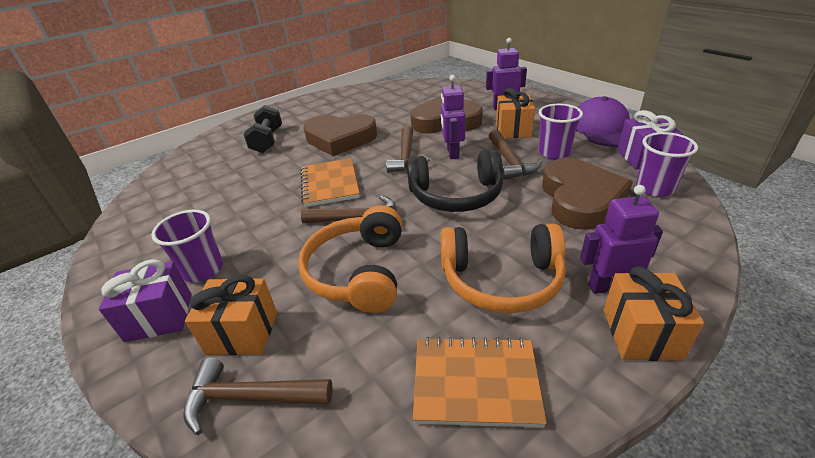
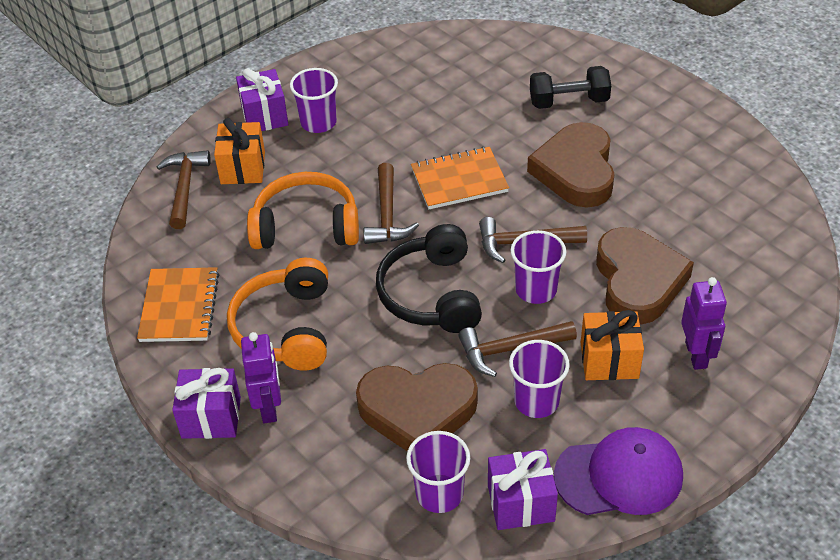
camera: 85 degrees right, 10 degrees up
purple robot [441,75,465,159] -> purple cup [510,230,566,304]
orange gift [604,266,704,361] -> purple gift [172,368,241,439]

